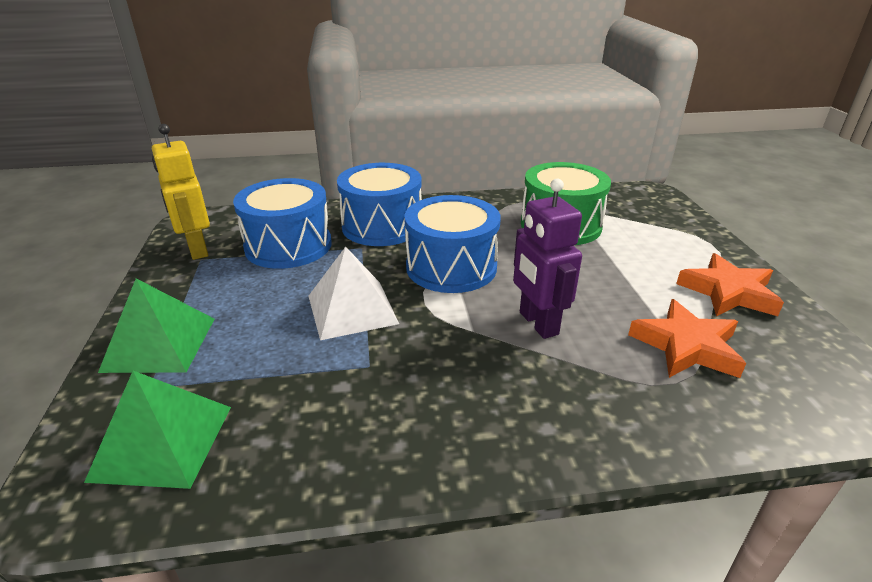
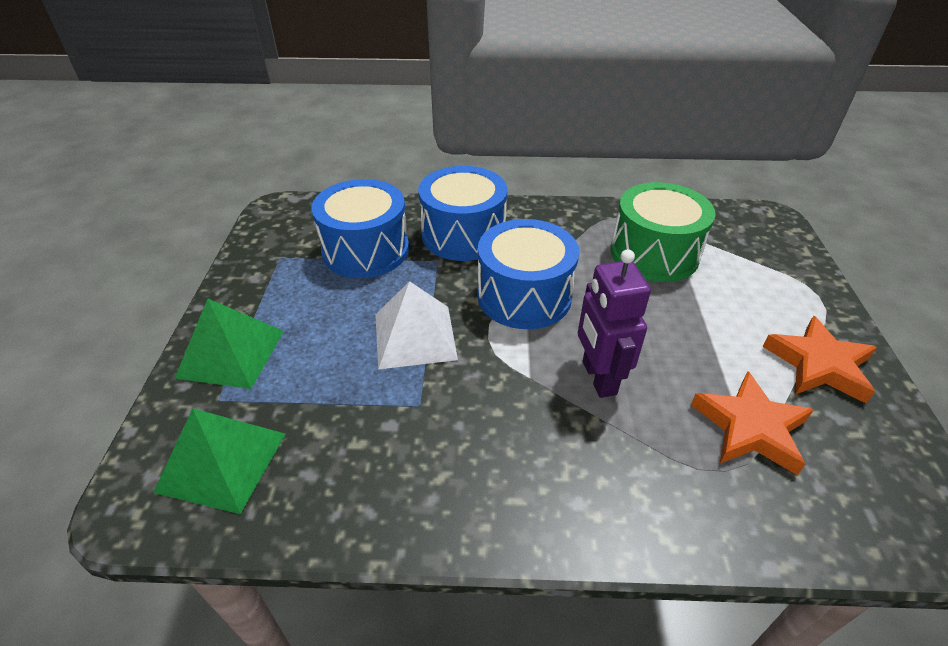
camera: 10 degrees right, 10 degrees up
yellow robot [152,124,210,260] -> none

